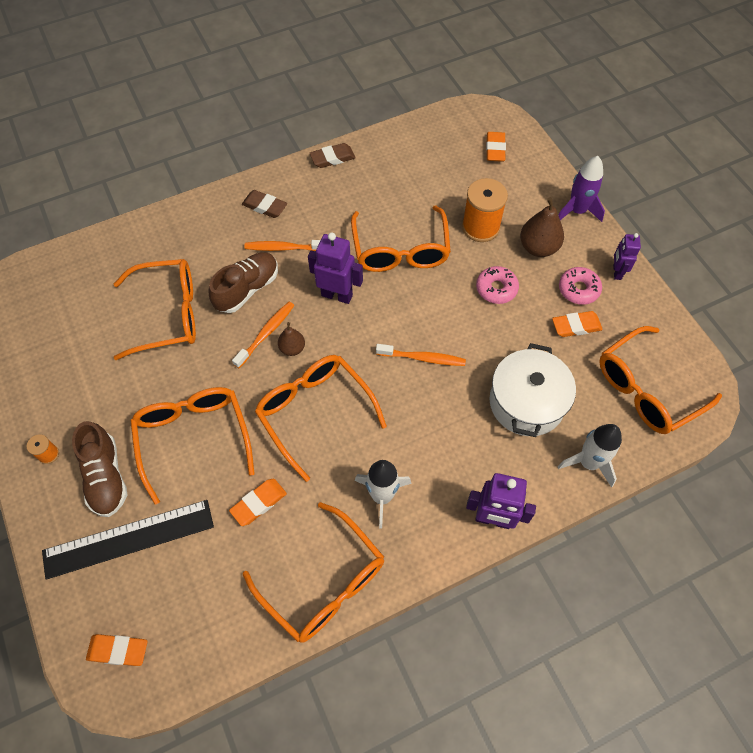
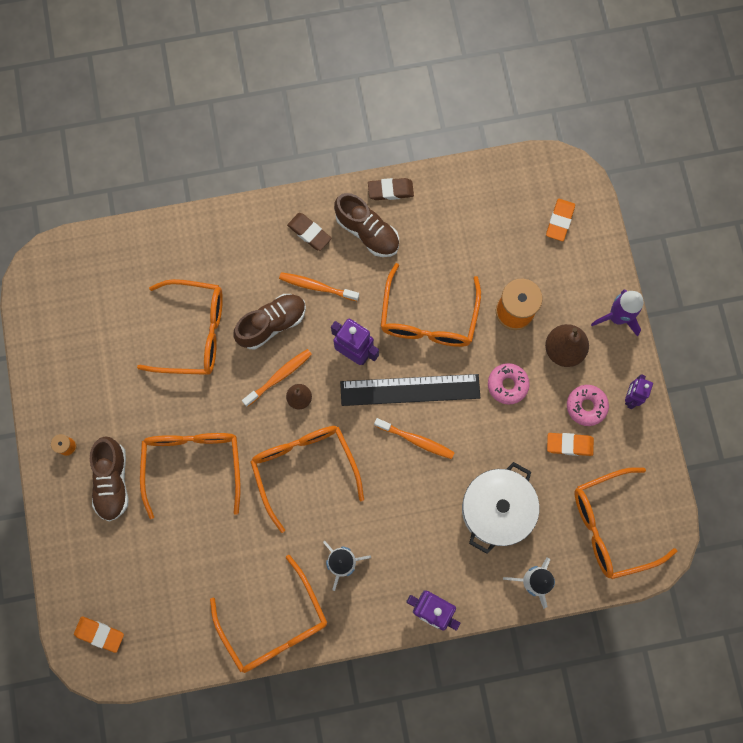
camera: 15 degrees right, 15 degrees up
black ruler [42,500,214,580] -> black ruler moved to [340,374,480,406]
orange eraser [229,479,287,526] -> none
none -> brown shoe [334,193,399,257]

